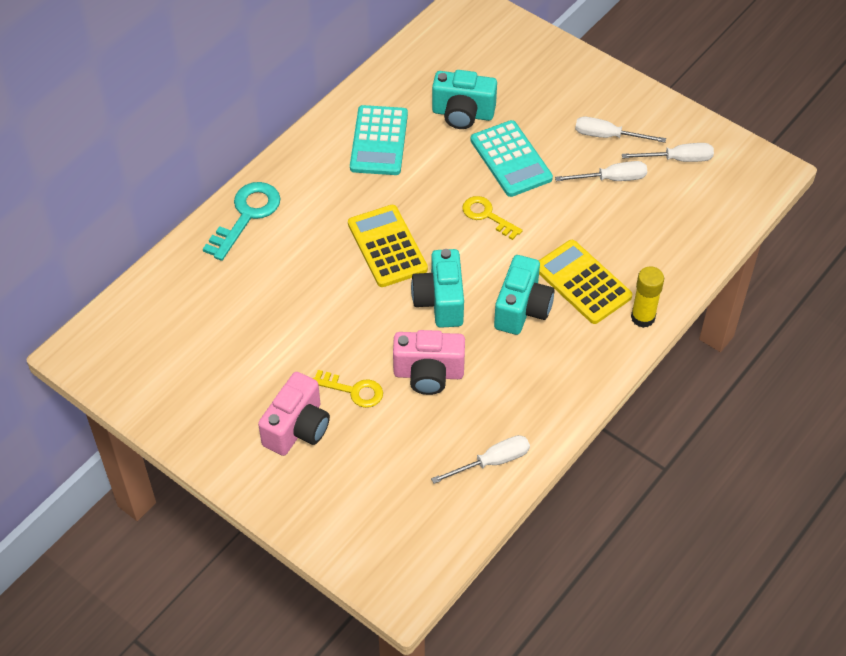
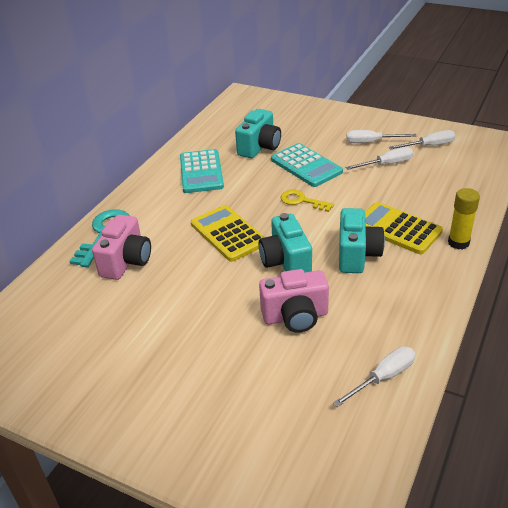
camera: 10 degrees left, 15 degrees down
pink camera [258,372,330,456] -> pink camera moved to [92,215,151,280]
yellow key [313,370,383,408] -> none
turquoise camera [432,70,497,129] -> turquoise camera turned 60 degrees counterclockwise [235,109,281,158]

